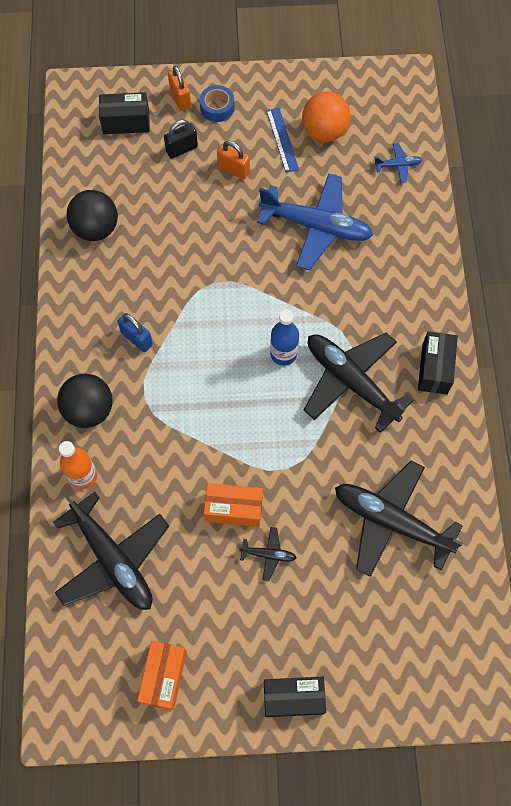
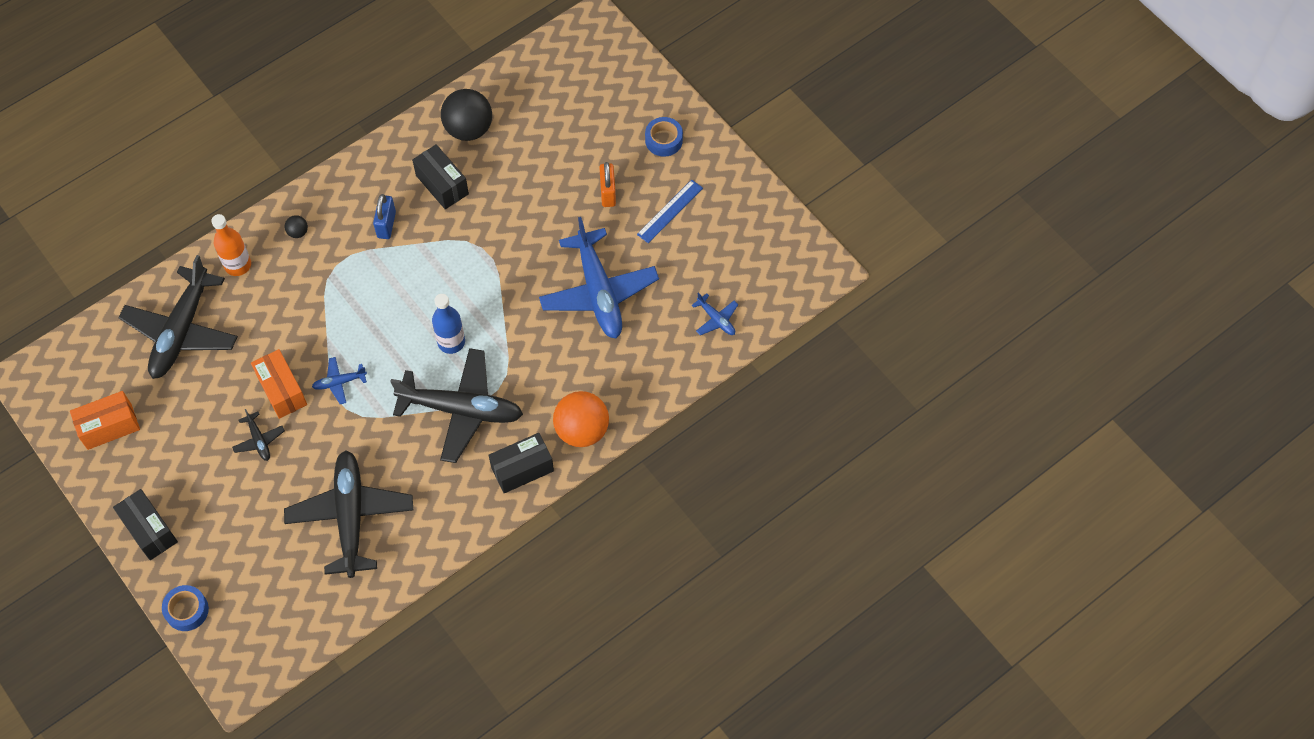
camera: 55 degrees right, 5 degrees down
black ball [57,374,113,428] -> black ball [285,215,308,238], size x0.43
black box [99,92,150,134] -> black box moved to [412,144,469,209]
black padlock [164,120,198,159] -> none
orange padlock [168,66,191,111] -> none
orange ball [302,92,351,142] -> orange ball moved to [553,391,609,447]
black plane [304,333,414,433] -> black plane turned 90 degrees clockwise [390,348,523,463]
none -> blue tape [162,585,209,631]
none -> blue plane [312,357,367,404]

